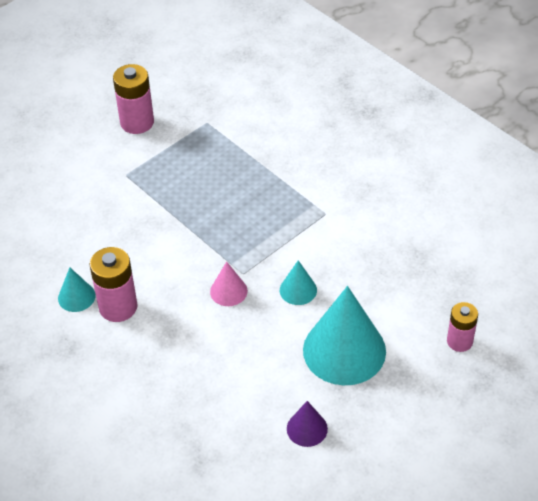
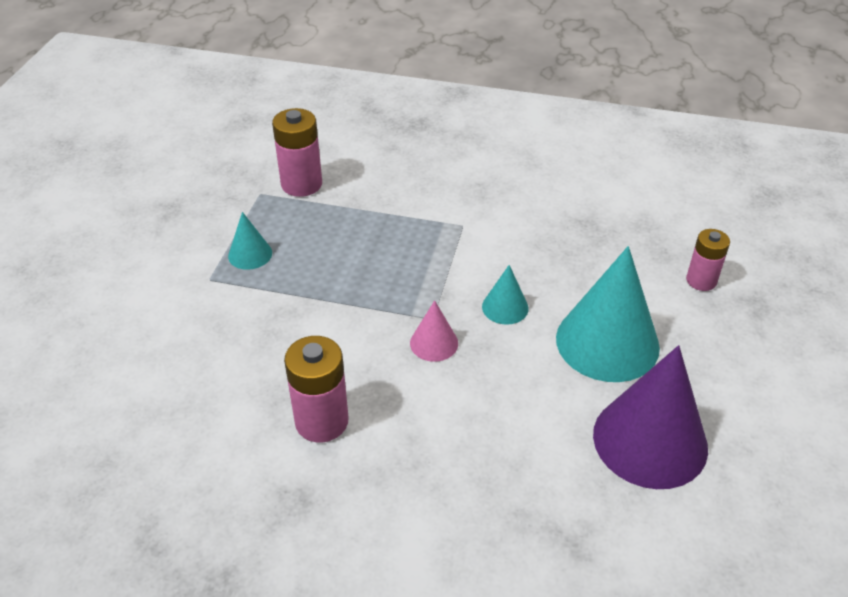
camera: 35 degrees left, 5 degrees down
turquoise cone [58,268,96,312] -> turquoise cone moved to [228,212,272,270]
pink battery [113,64,154,134] -> pink battery moved to [272,108,322,197]
purple cone [287,401,328,447] -> purple cone [593,345,708,489], size x2.12

